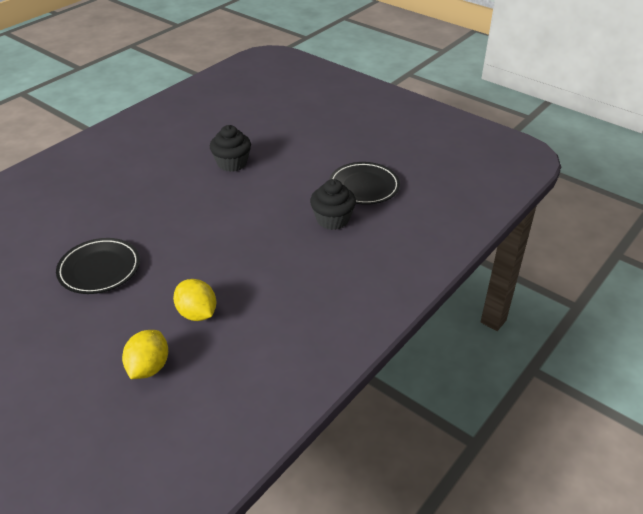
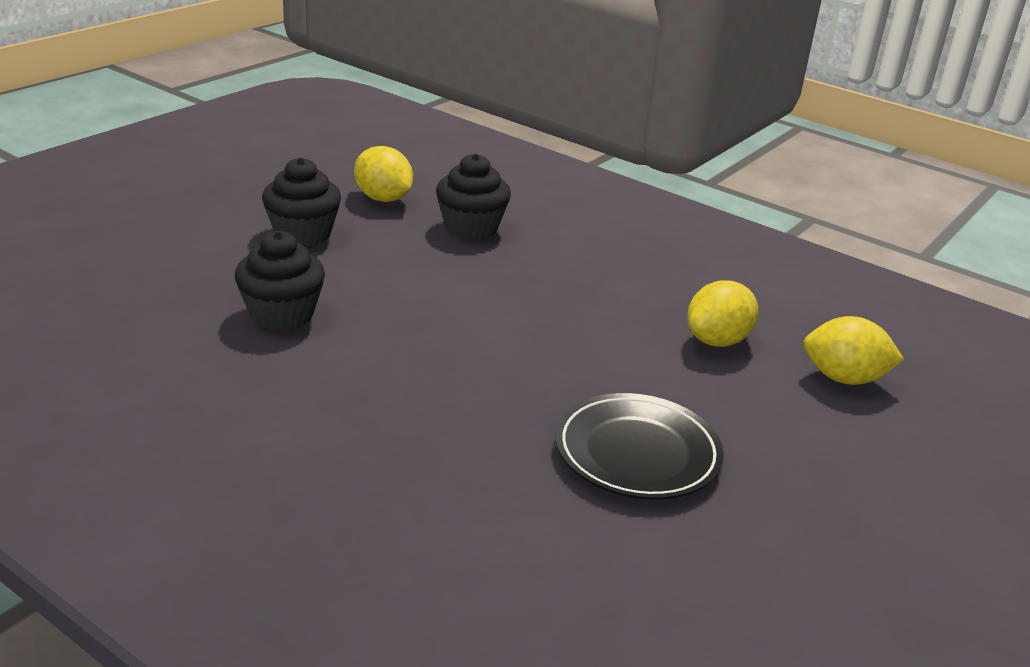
camera: 95 degrees left, 10 degrees down
black plate [329,162,400,205] -> yellow lemon [354,146,413,202]
none -> black cupcake [262,157,341,246]

